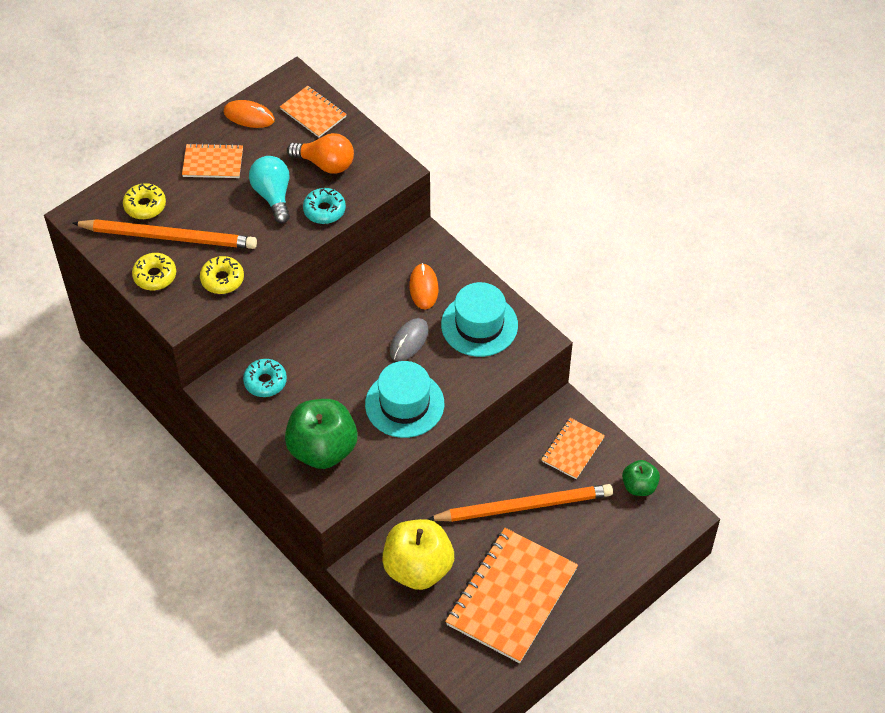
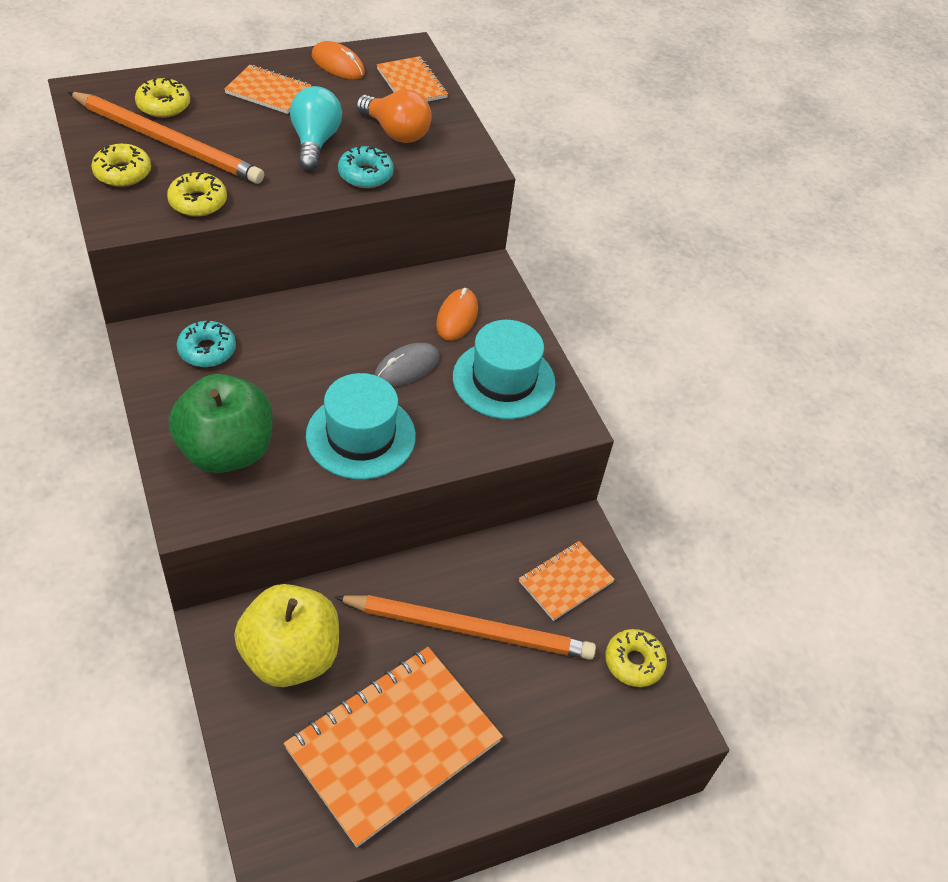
camera: 15 degrees right, 5 degrees down
green apple [622,460,660,496] -> yellow donut [605,629,667,687]

